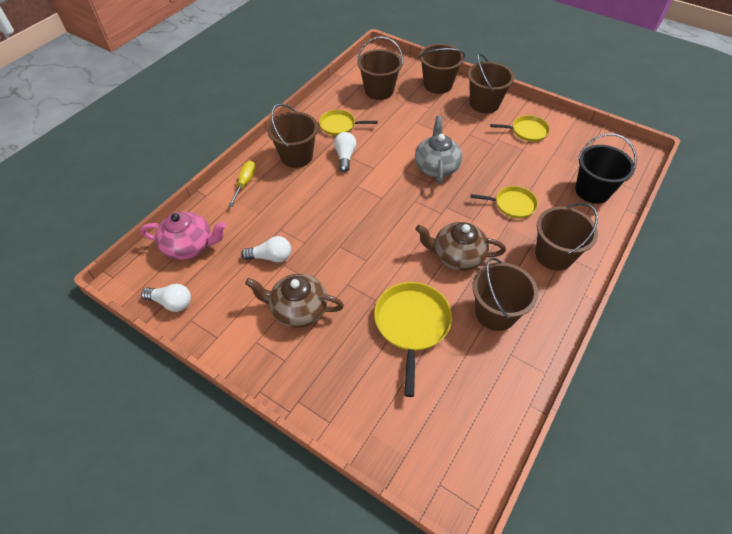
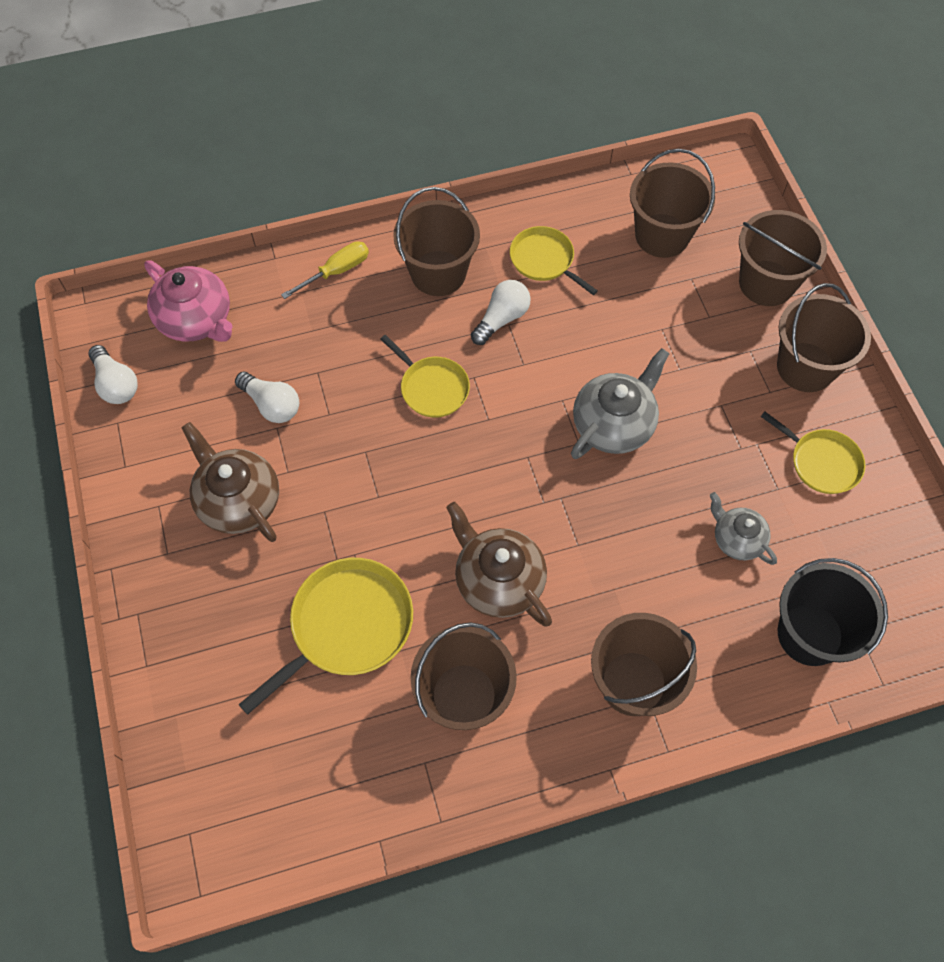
camera: 40 degrees right, 10 degrees up
yellow pan [471,186,538,218] -> yellow pan moved to [380,335,470,418]
none -> grey teapot [710,492,777,565]

